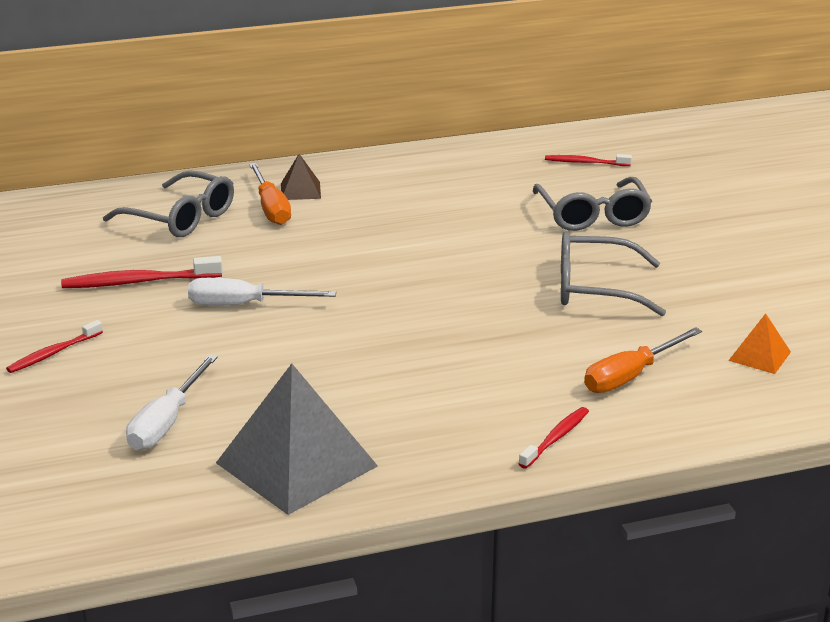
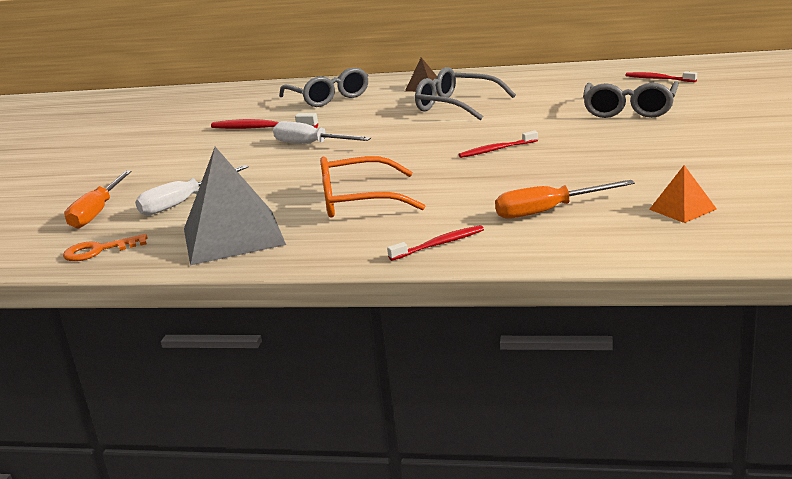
camera: 30 degrees right, 5 degrees down
red toothbrush [6,320,103,373] -> red toothbrush moved to [458,131,538,158]
orange screwdriver [249,163,291,225] -> orange screwdriver moved to [64,171,132,229]
grey glasses [561,232,666,316] -> grey glasses moved to [415,67,516,120]
none -> orange key [63,234,148,261]
none -> orange glasses [320,156,425,218]

